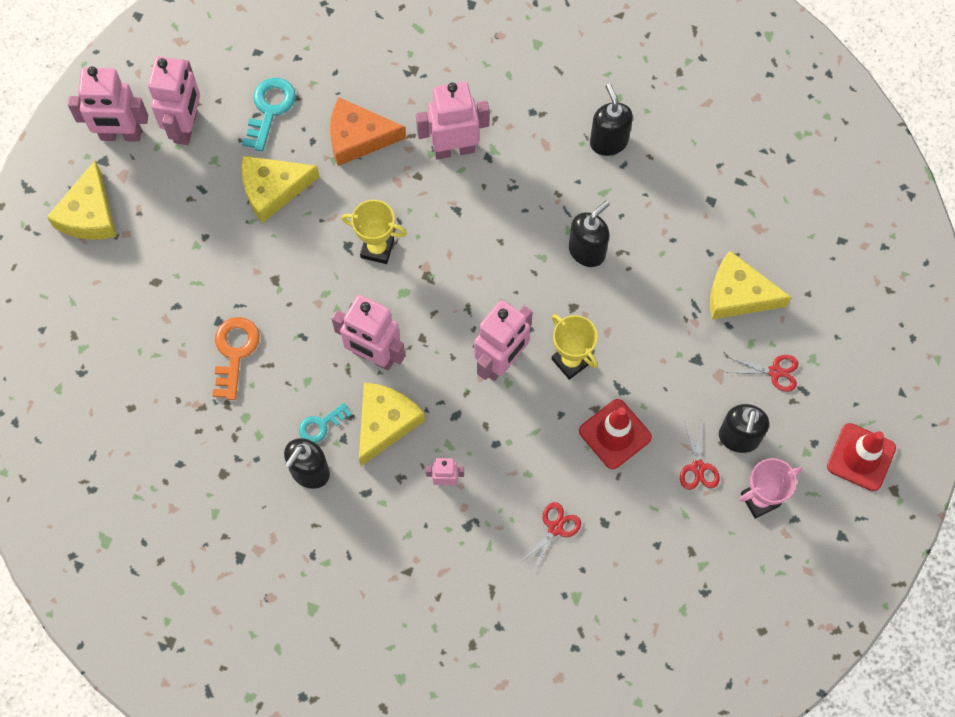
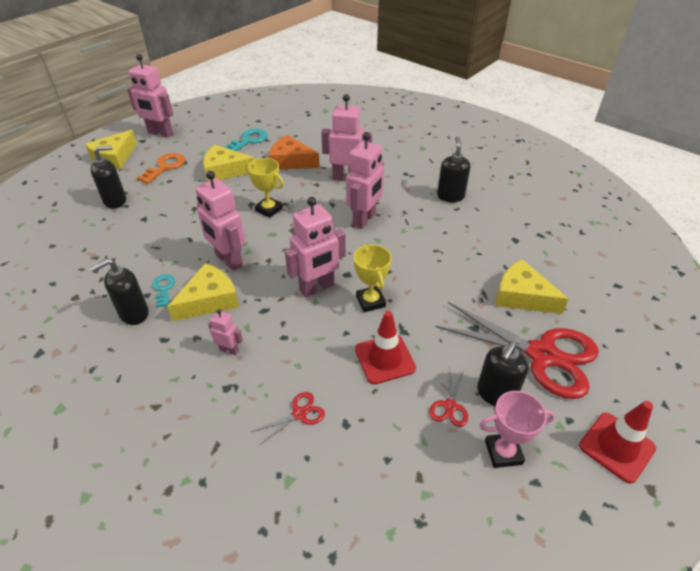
camera: 20 degrees right, 25 degrees down
pink robot [148,56,200,145] -> pink robot moved to [346,132,384,229]
orange key [212,317,260,400] -> orange key moved to [137,153,185,184]
turquoise key [299,403,352,443] -> turquoise key turned 90 degrees clockwise [152,274,175,307]
black soap dispenser [569,200,610,267] -> black soap dispenser moved to [91,145,126,208]
red scissors [726,355,798,392] -> red scissors [435,302,599,399], size x2.43

